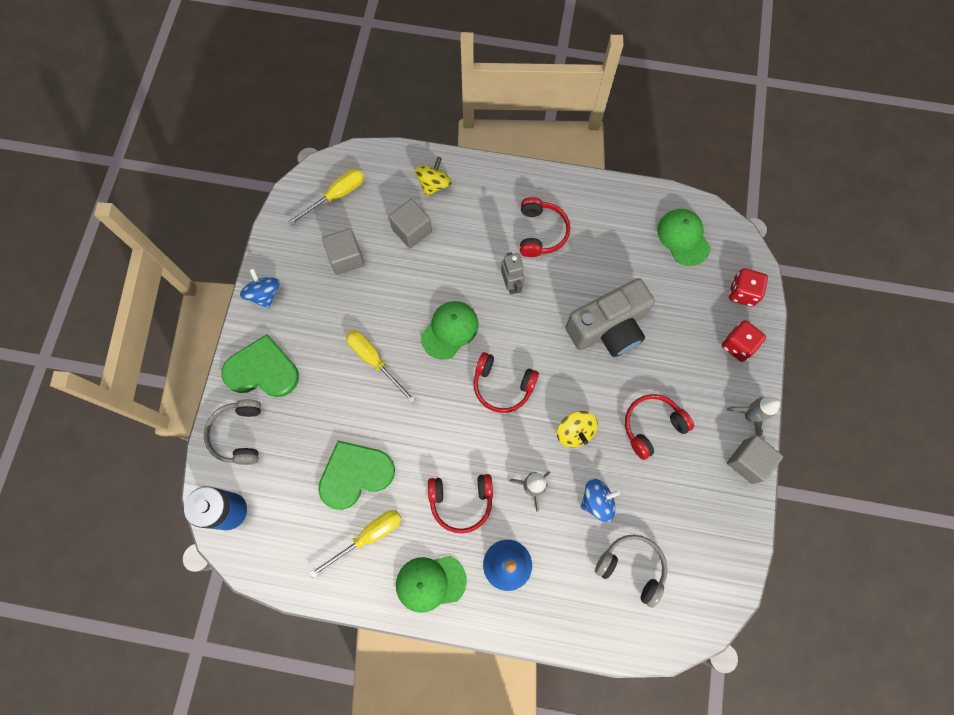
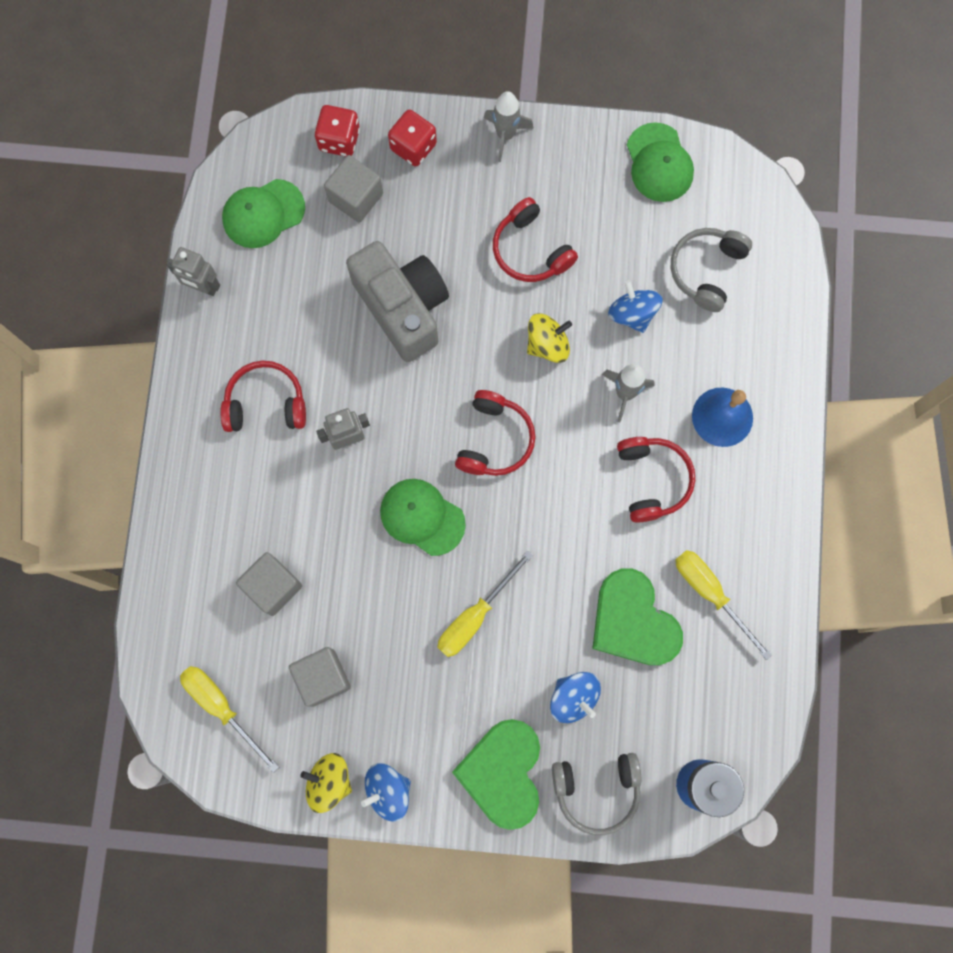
camera: 95 degrees left, 5 degrees up
green cap [396,556,467,613] -> green cap moved to [627,122,694,202]
yellow spinning top [414,157,452,196] -> yellow spinning top moved to [300,753,352,813]
grey cube [727,435,783,484] -> grey cube moved to [324,155,383,223]
none -> grey robot [167,247,220,296]
none -> blue spinning top [550,672,601,723]

